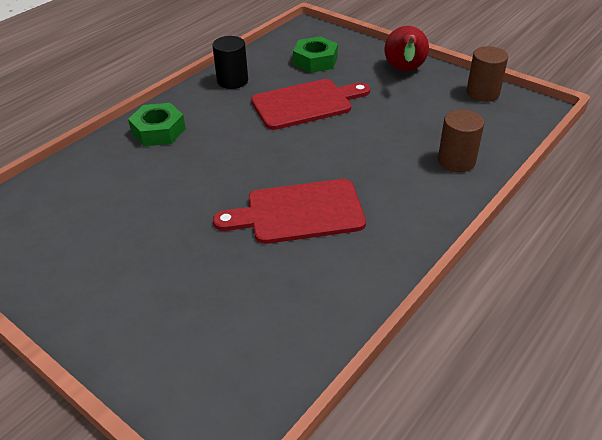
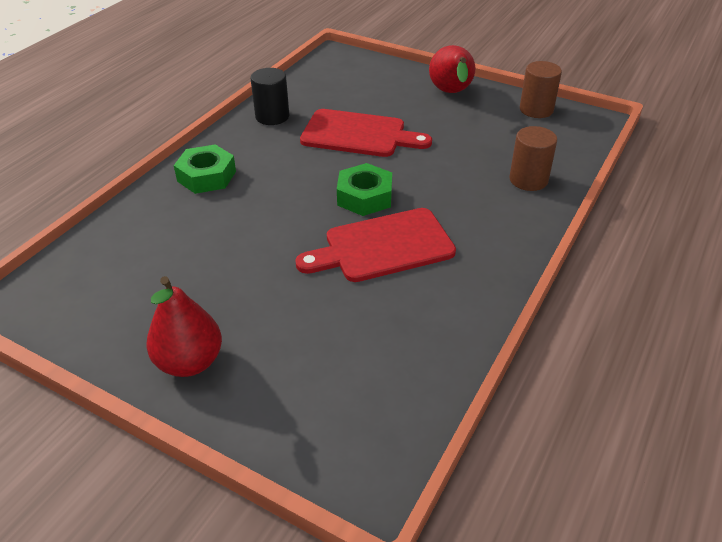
camera: 10 degrees left, 0 degrees up
red cutting board [251,79,370,130] -> red cutting board turned 45 degrees clockwise [300,109,432,157]
green nut [293,36,338,73] -> green nut moved to [337,163,392,216]
none -> red pear [146,276,222,377]

